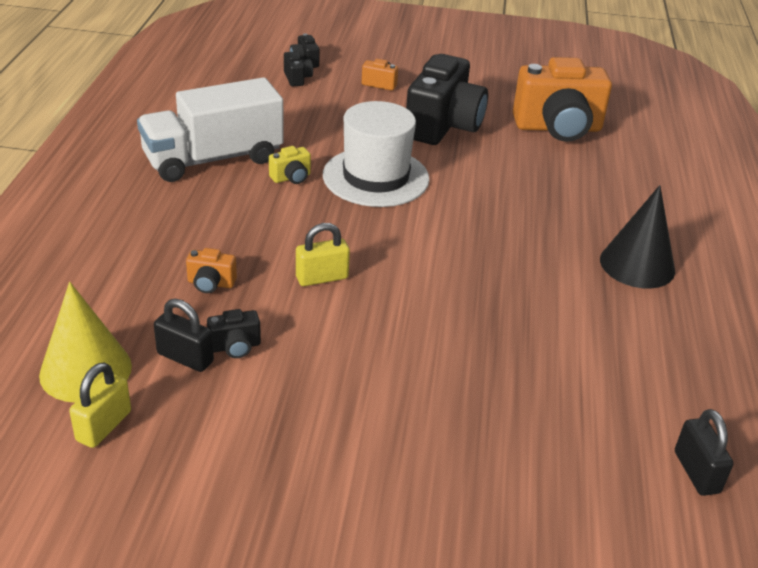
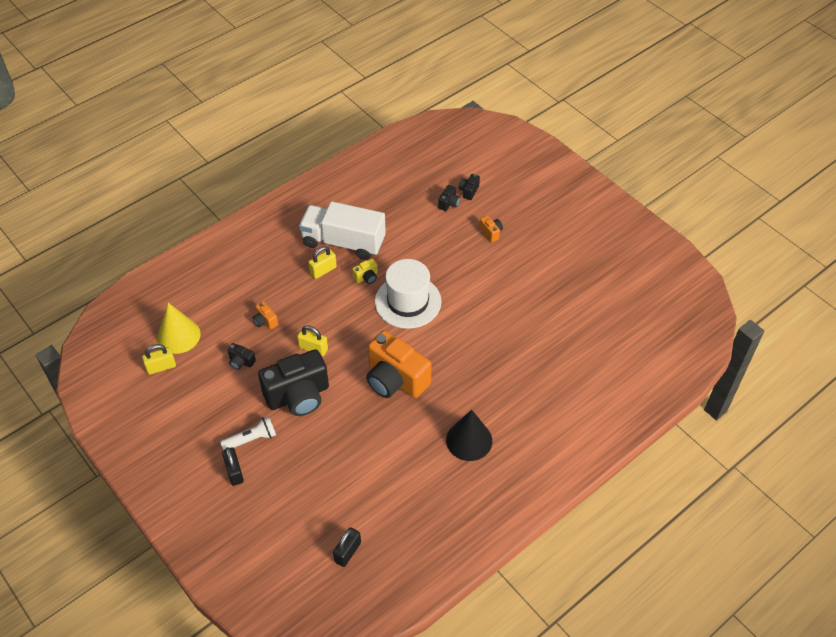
camera: 45 degrees right, 15 degrees up
black padlock [154,299,214,372] -> black padlock moved to [222,447,244,486]
yellow camera [269,146,311,184] -> yellow camera turned 45 degrees counterclockwise [352,259,378,284]
black camera [406,54,488,145] -> black camera moved to [258,349,329,416]
orange camera [513,57,612,142] -> orange camera moved to [366,330,431,398]
none -> white flashlight [220,416,276,450]
none -> yellow padlock [308,246,337,279]

